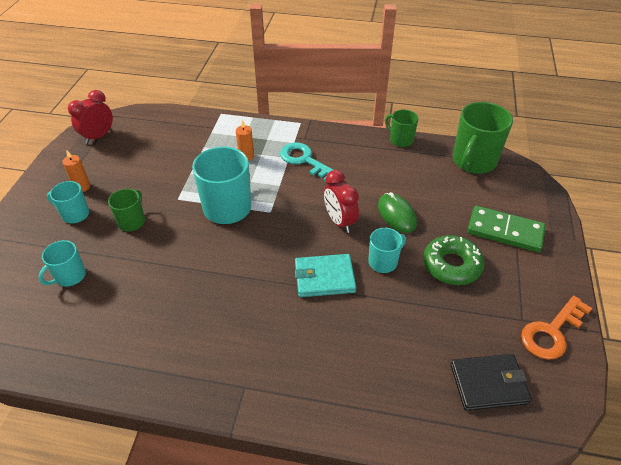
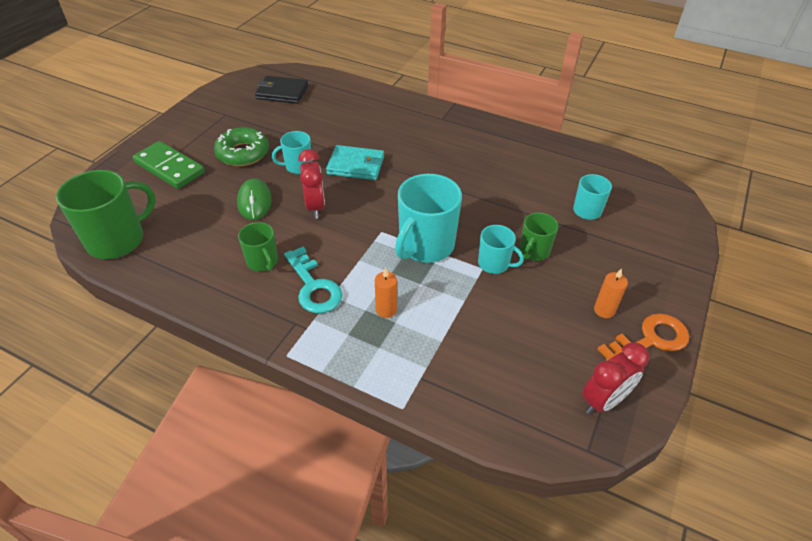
camera: 165 degrees left, 0 degrees up
turquoise mug [47,181,89,223] -> turquoise mug moved to [478,225,524,274]
green mug [385,110,418,147] -> green mug moved to [238,222,278,271]
orange key [521,296,592,360] -> orange key moved to [598,313,689,361]

